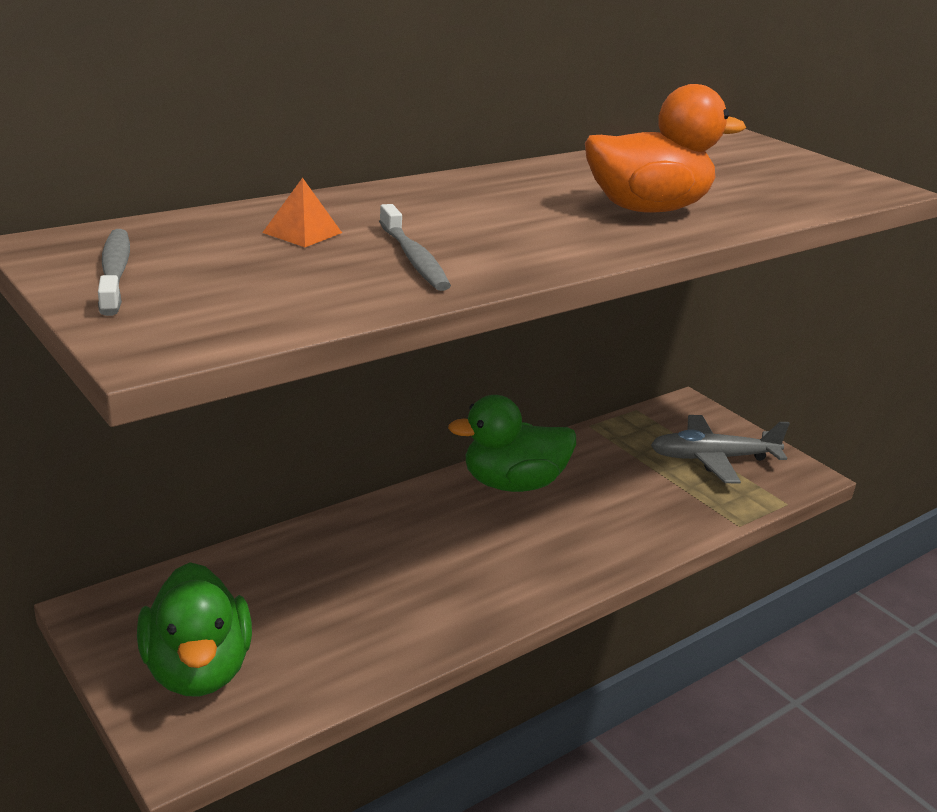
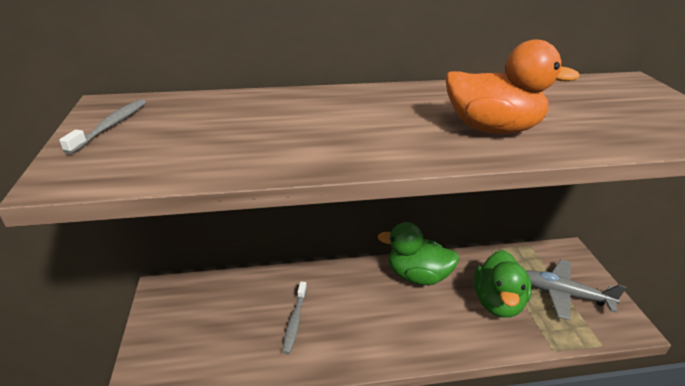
camera: 30 degrees right, 5 degrees up
green duck [137,562,252,696] -> green duck moved to [474,250,532,318]
orange pyramid [262,178,342,247] -> none
grey toothbrush [379,204,451,291] -> grey toothbrush moved to [282,282,307,354]

